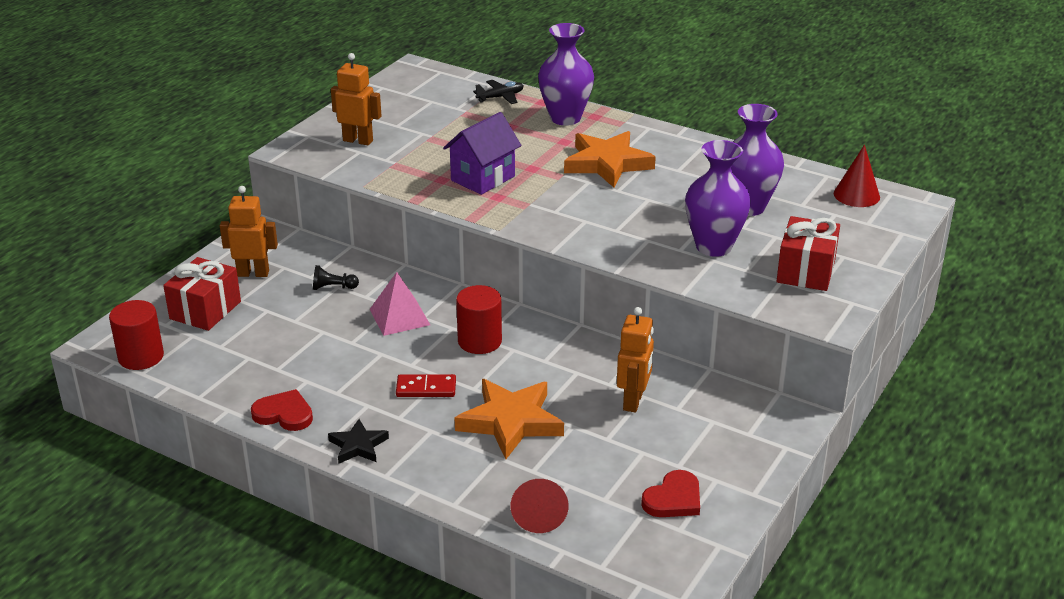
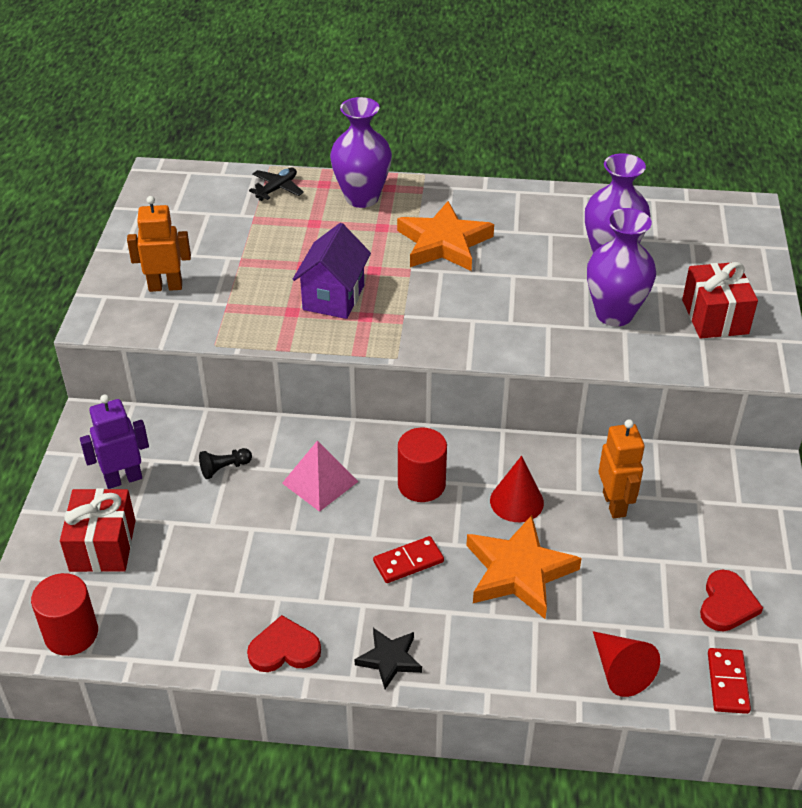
camera: 25 degrees left, 10 degrees up
orange robot [220,186,278,277] -> purple robot [80,395,149,489]
red cone [834,145,880,207] -> red cone moved to [490,456,544,522]
none -> red domino [708,648,751,714]

